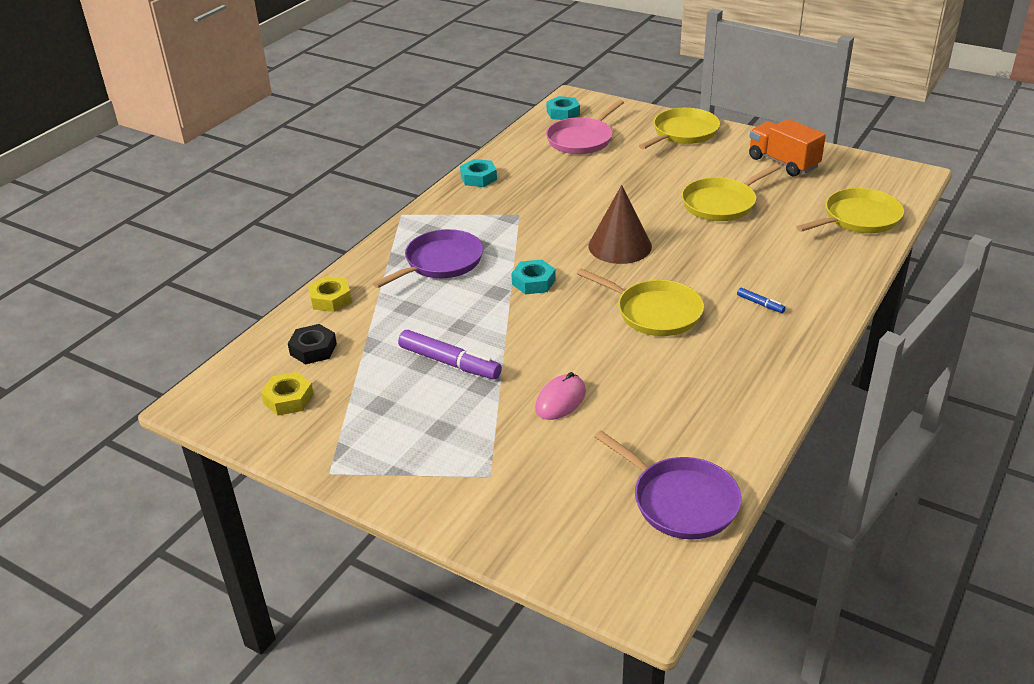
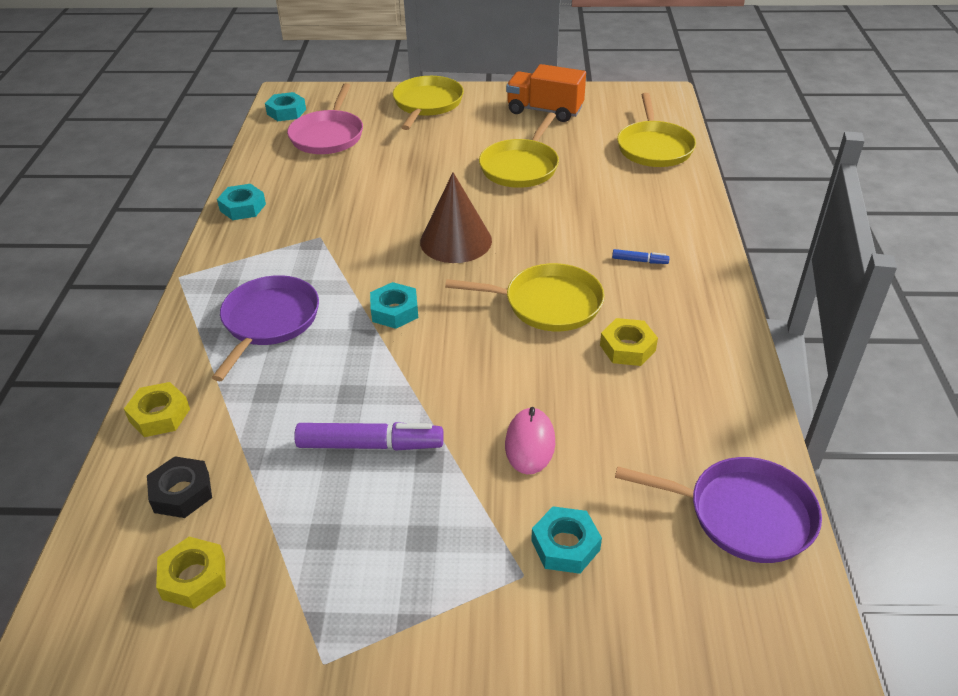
camera: 30 degrees left, 5 degrees up
yellow pan [796,188,904,233] -> yellow pan turned 150 degrees clockwise [617,93,696,167]
none -> turquoise nut [531,506,602,574]
none -> yellow nut [600,318,658,366]

